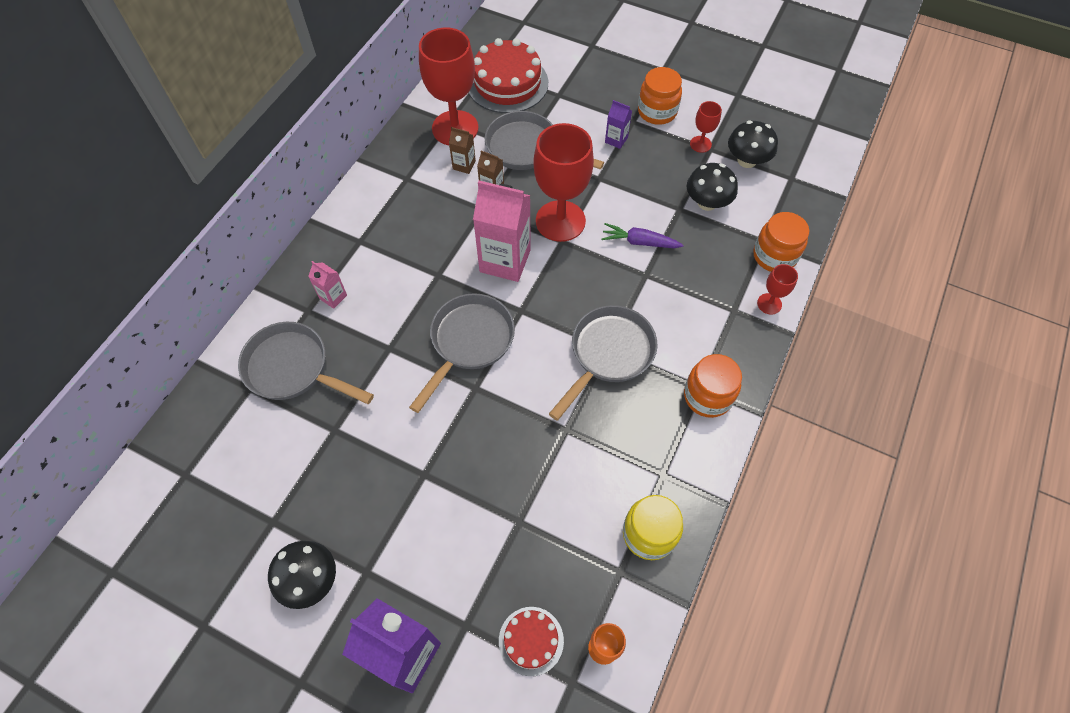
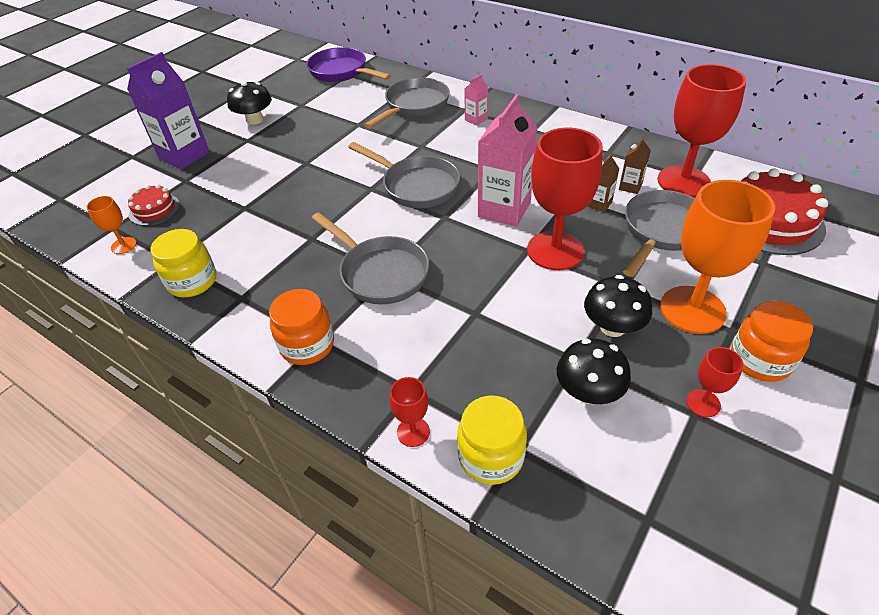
camera: 100 degrees right, 15 degrees down
purple carrot [602,223,683,248] -> none
purple carton [605,100,632,149] -> orange goblet [660,180,775,334]
black mushroom [728,121,778,168] -> black mushroom moved to [584,275,652,337]
orange jar [753,212,809,272] -> yellow jar [457,395,527,485]
none -> purple pan [307,47,392,82]

